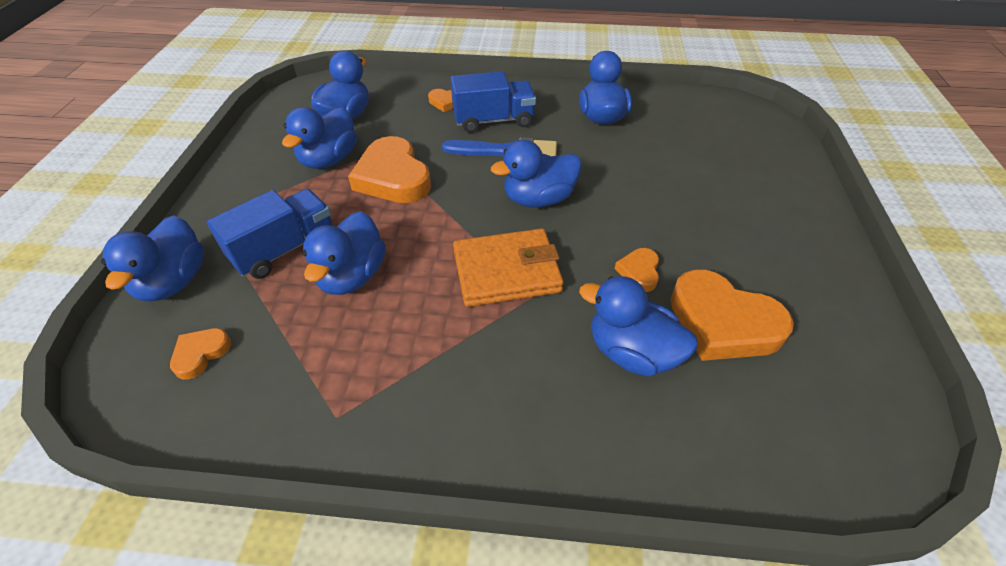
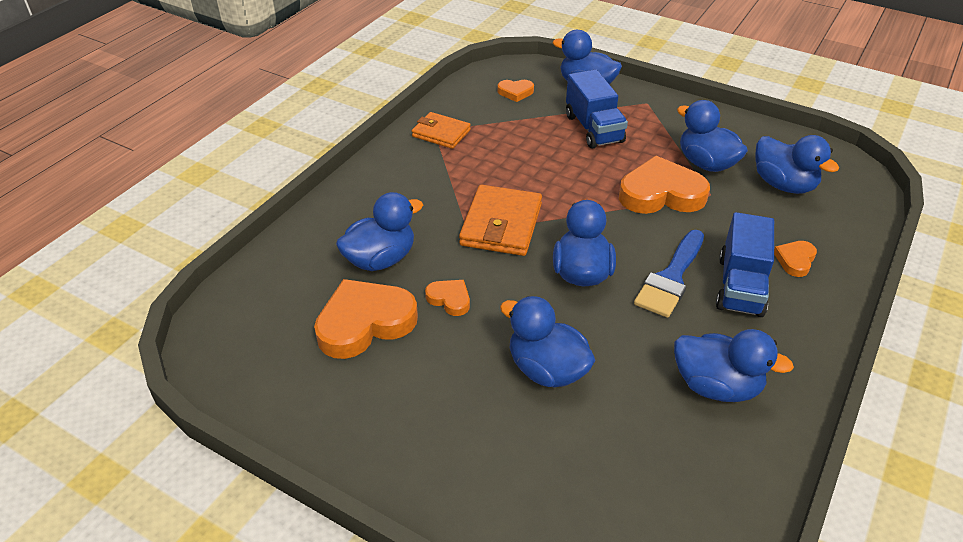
camera: 115 degrees right, 5 degrees down
orange heart [170,328,231,380] -> orange heart turned 120 degrees clockwise [497,80,534,102]
blue duck [302,211,386,295] -> blue duck moved to [500,296,595,387]
none -> orange wallet [412,112,471,149]

